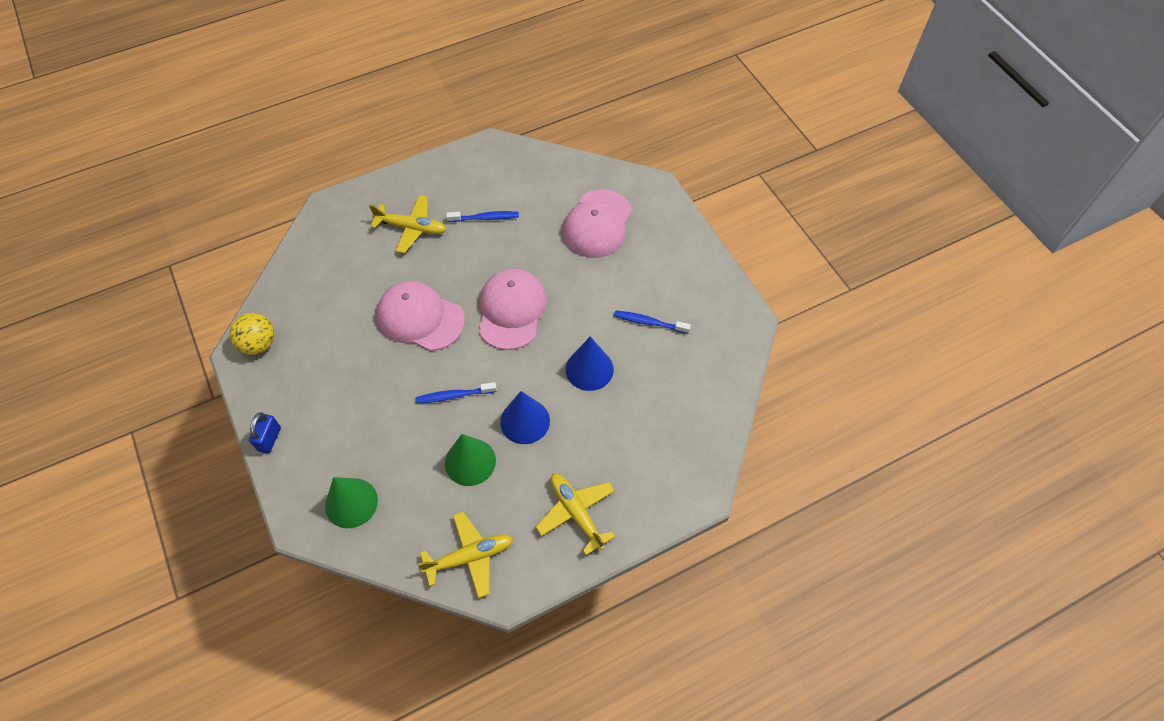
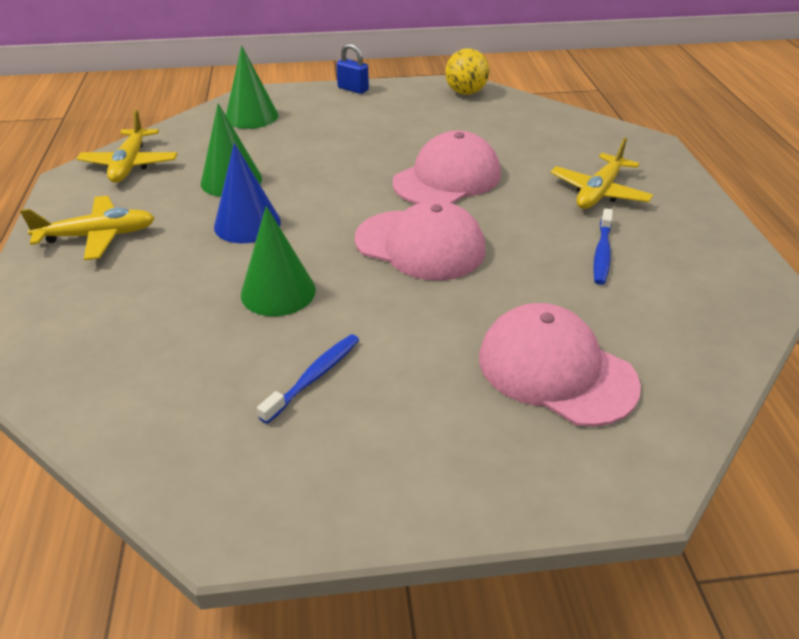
camera: 110 degrees right, 20 degrees down
blue toothbrush [416,382,497,403] -> none
blue cone [566,336,614,391] -> green cone [241,206,316,316]

